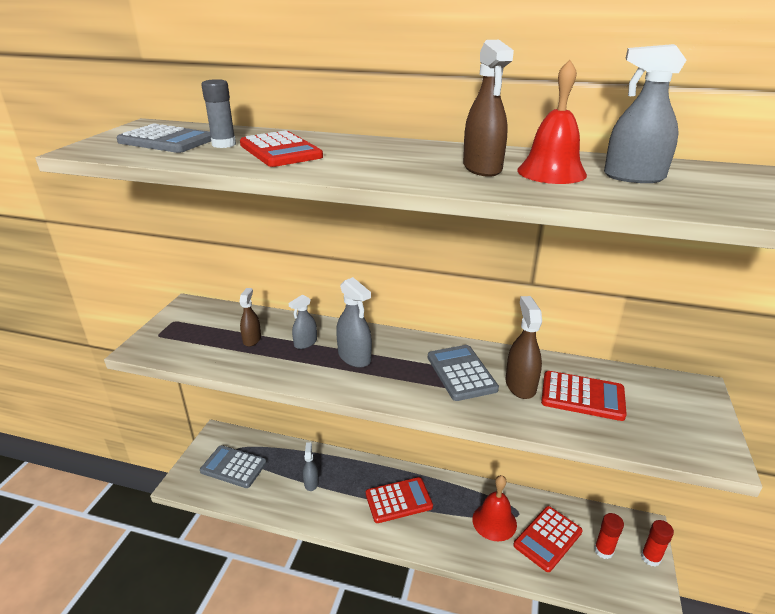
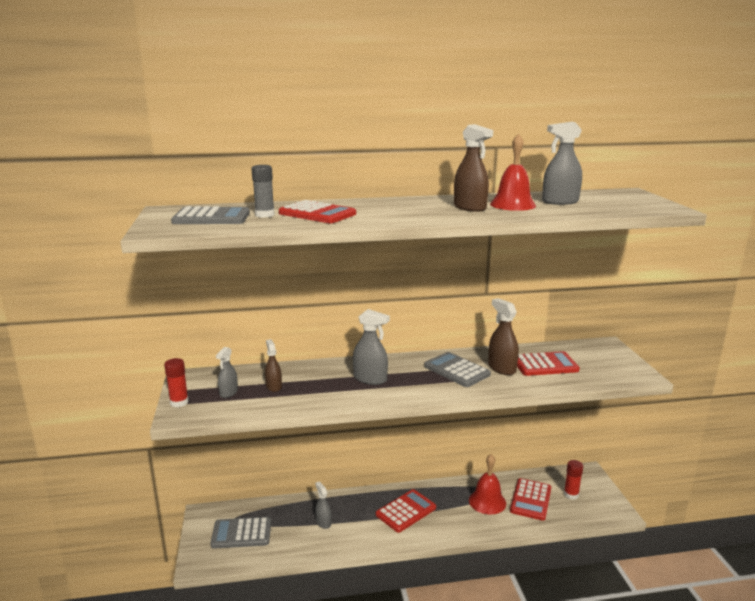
camera: 25 degrees left, 10 degrees down
grey spray bottle [289,294,317,349] -> grey spray bottle moved to [216,347,238,398]
red glue stick [641,520,674,567] -> red glue stick moved to [164,358,189,407]

